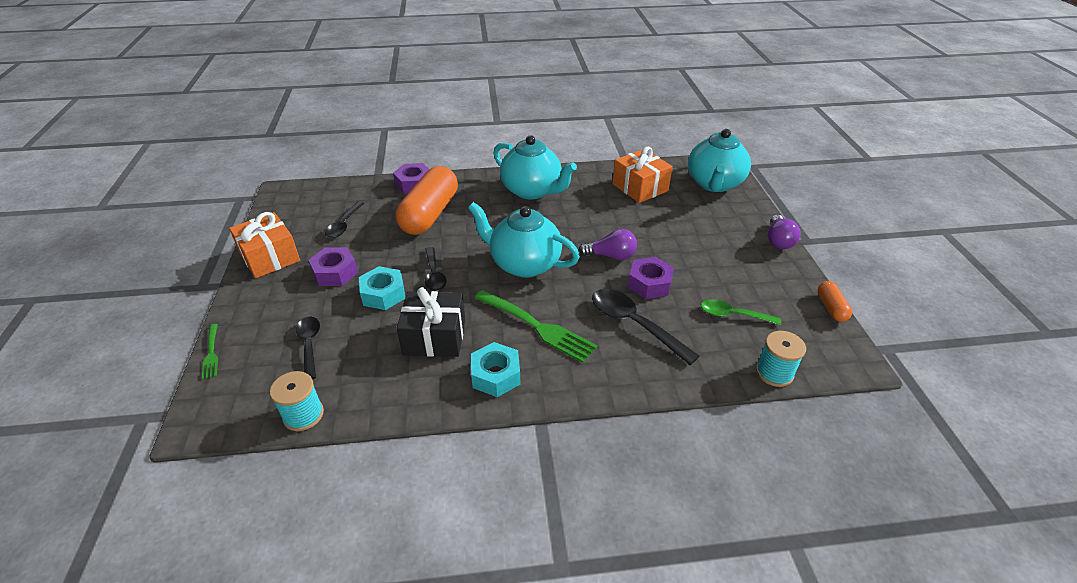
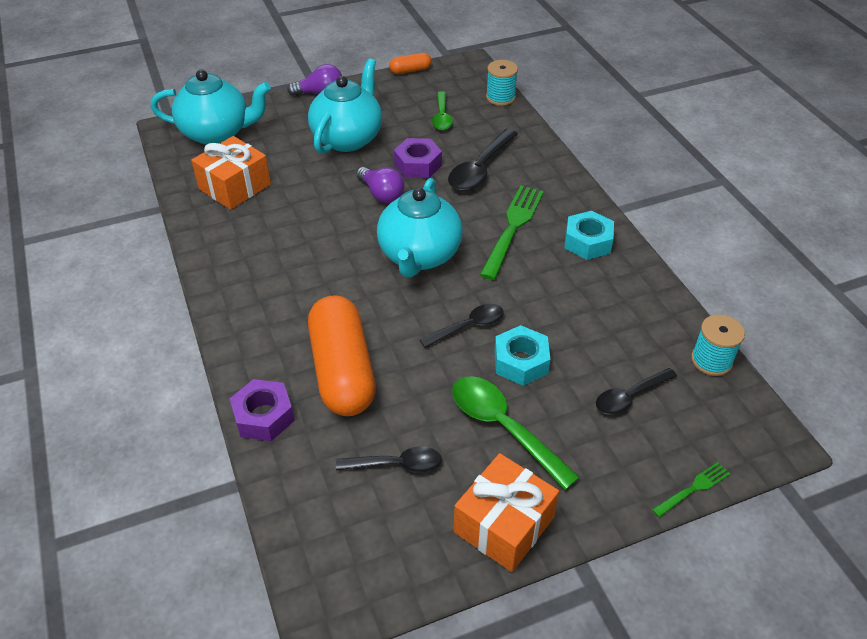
camera: 105 degrees left, 5 degrees up
purple nut [308,247,358,286] -> green spoon [452,376,580,490]
orange capsule [396,166,458,235] -> orange capsule turned 75 degrees clockwise [308,295,376,416]
black gift [397,287,465,357] -> none
turquoise teapot [493,135,577,200] -> turquoise teapot moved to [308,58,382,154]
purple light bulb [579,229,637,260] -> purple light bulb turned 150 degrees clockwise [356,167,404,203]

